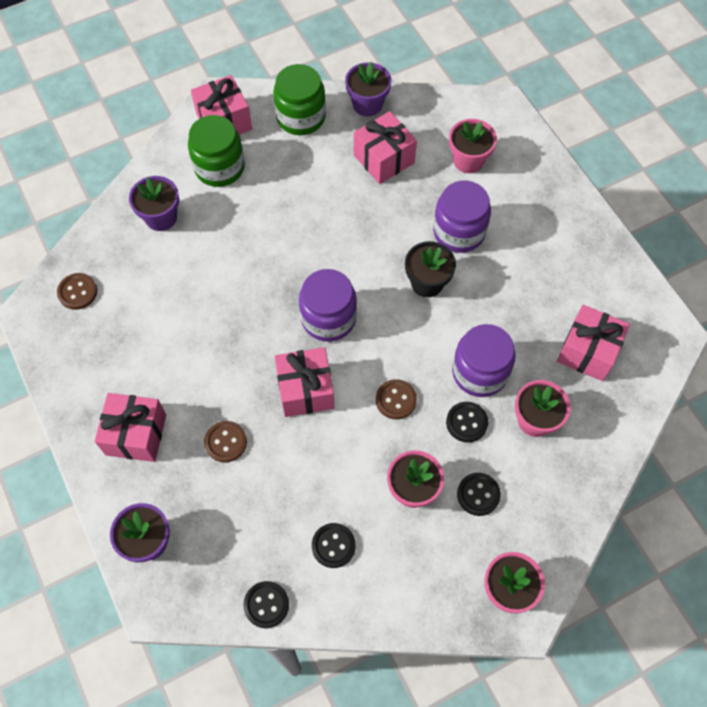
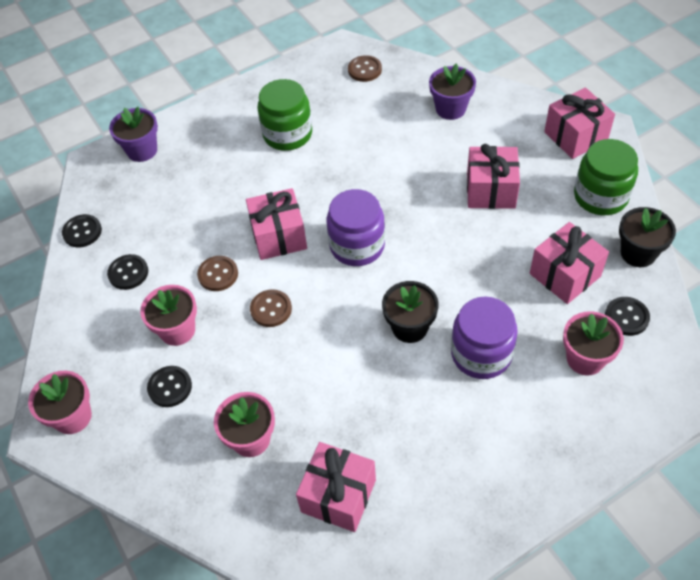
camera: 90 degrees right, 10 degrees down
pink gift [95,393,166,462] -> pink gift moved to [467,144,520,209]
green jar [188,115,245,187] -> green jar moved to [257,79,312,151]
brown button [204,421,247,463] -> brown button moved to [197,256,238,291]
purple flower pot [345,62,391,117] -> black flower pot [619,207,676,267]
black button [446,402,488,443] -> black button moved to [605,297,650,336]
purple jar [452,324,515,397] -> none

